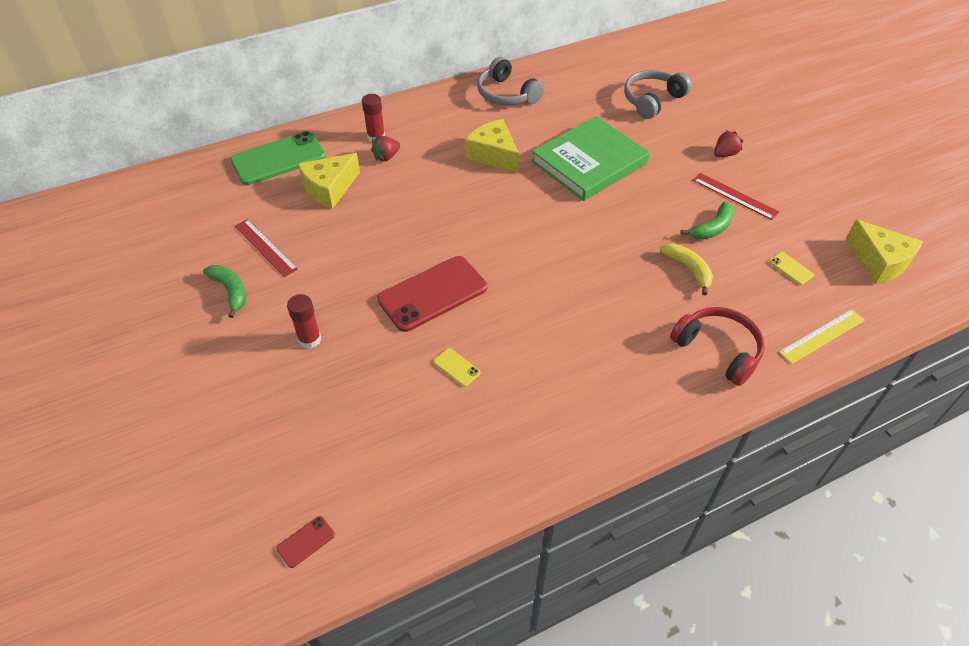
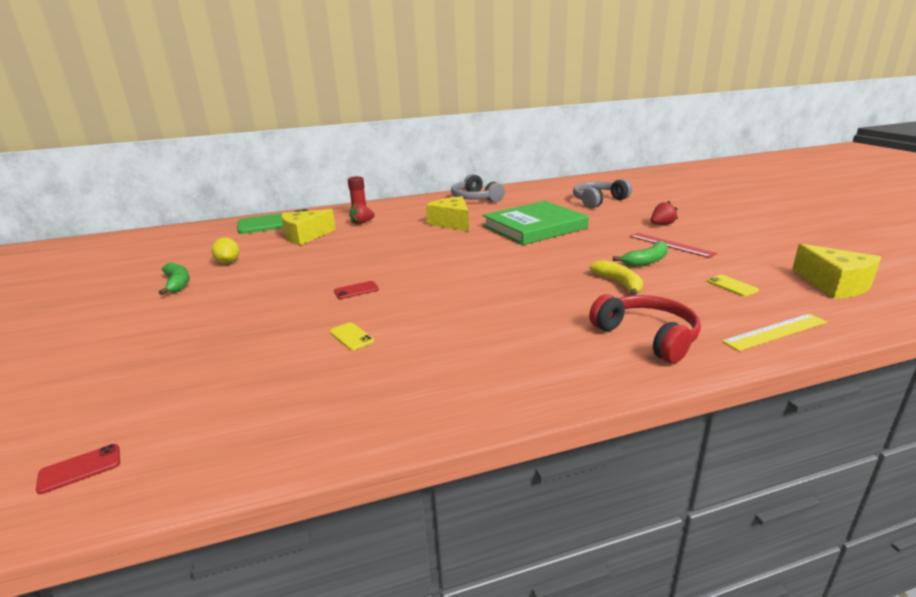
camera: 10 degrees right, 25 degrees down
red ruler [235,219,298,277] -> yellow lemon [211,238,239,264]
red glue stick [287,294,321,349] -> none
red phone [377,256,487,332] -> red phone [334,281,379,299], size x0.41

